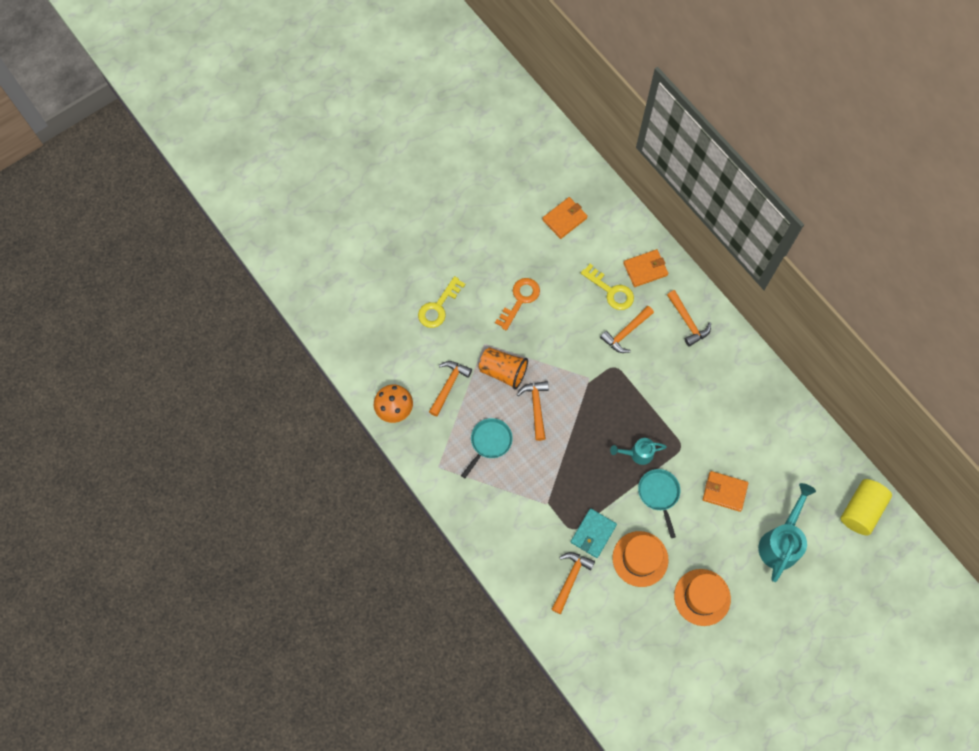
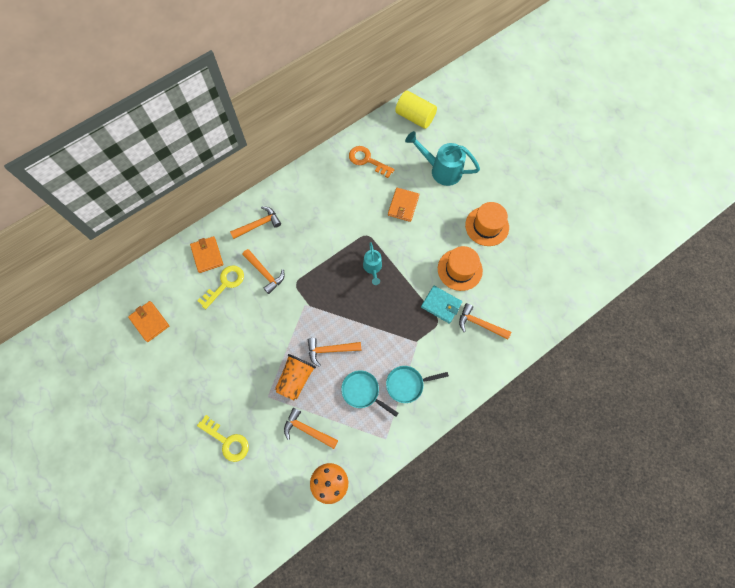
camera: 90 degrees left, 0 degrees up
orange key [495,278,540,331] -> orange key moved to [349,146,395,178]
turquoise pan [638,469,680,538] -> turquoise pan moved to [386,366,449,403]

